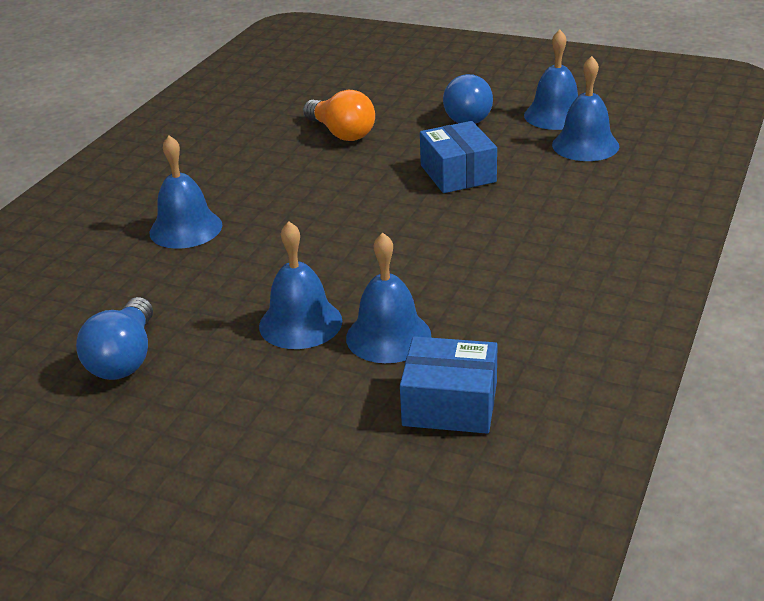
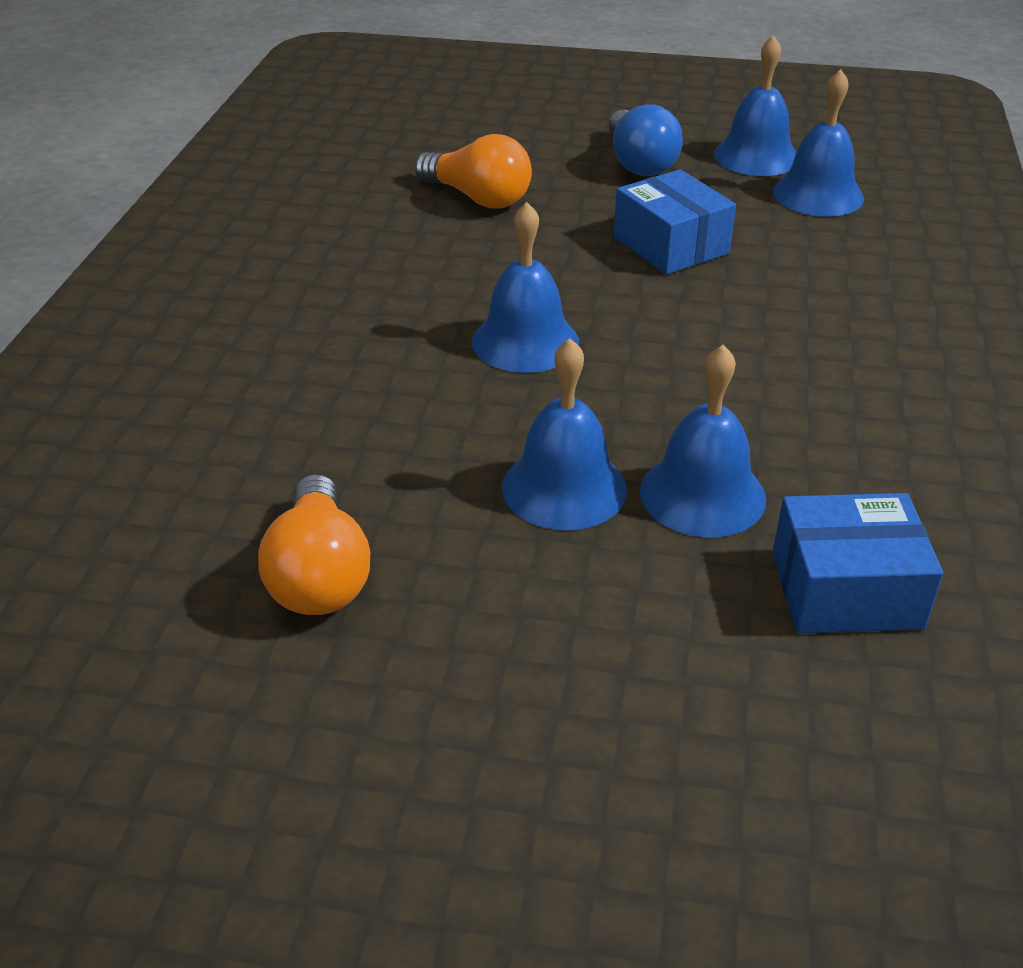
camera: 15 degrees left, 5 degrees up
blue light bulb [76,297,153,380] -> orange light bulb [258,474,370,615]
blue bell [150,135,222,249] -> blue bell moved to [472,202,579,373]

